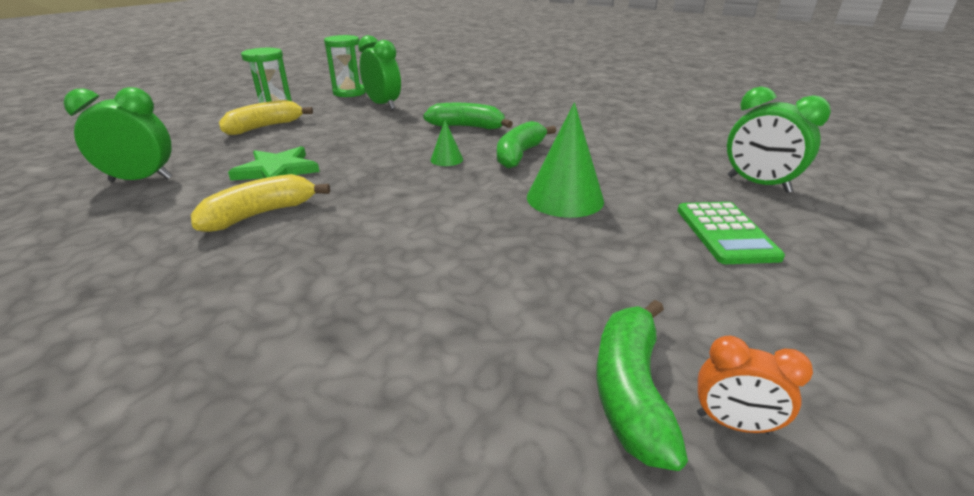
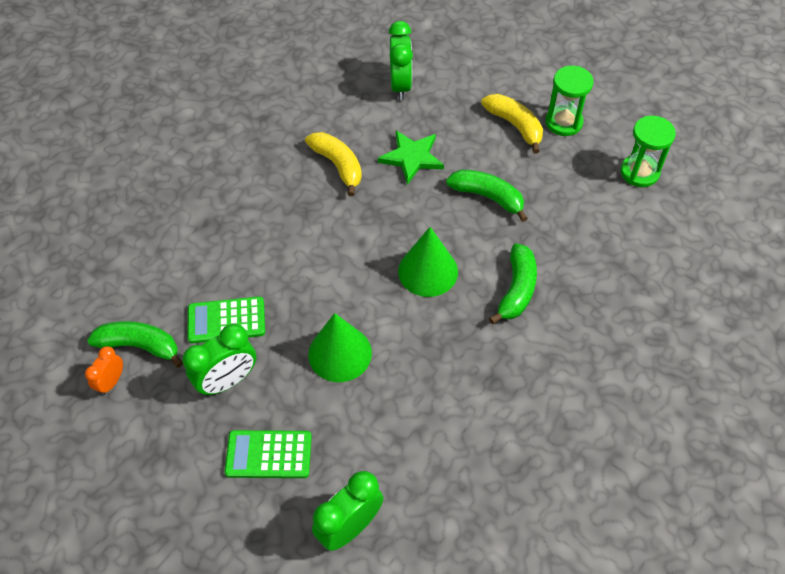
camera: 95 degrees right, 25 degrees up
green clock [358,35,401,110] -> green clock moved to [182,324,256,396]
green cone [431,120,463,166] -> green cone [398,227,458,297], size x2.01
green banana [497,121,556,169] -> green banana moved to [446,170,528,222]
none -> green calculator [187,296,265,343]

